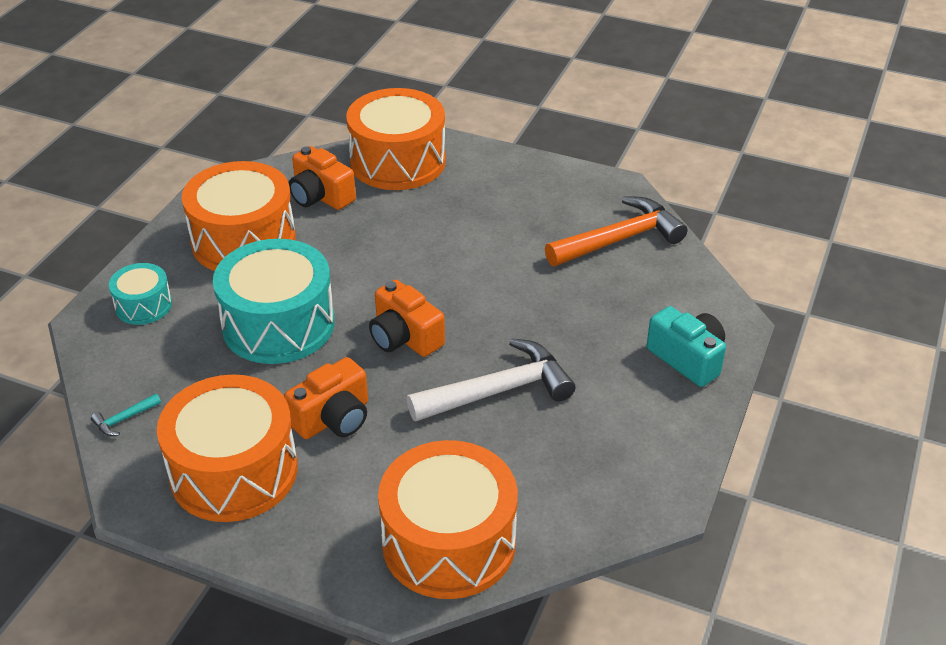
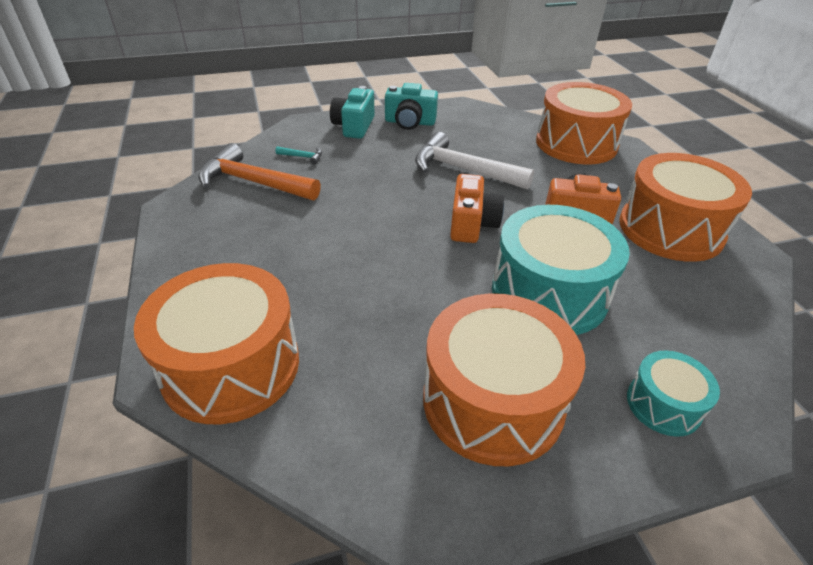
camera: 130 degrees left, 0 degrees up
turquoise hammer [91,393,161,436] -> turquoise hammer moved to [275,146,322,165]
orange camera [289,146,356,210] -> none
none -> turquoise camera [385,83,438,130]

